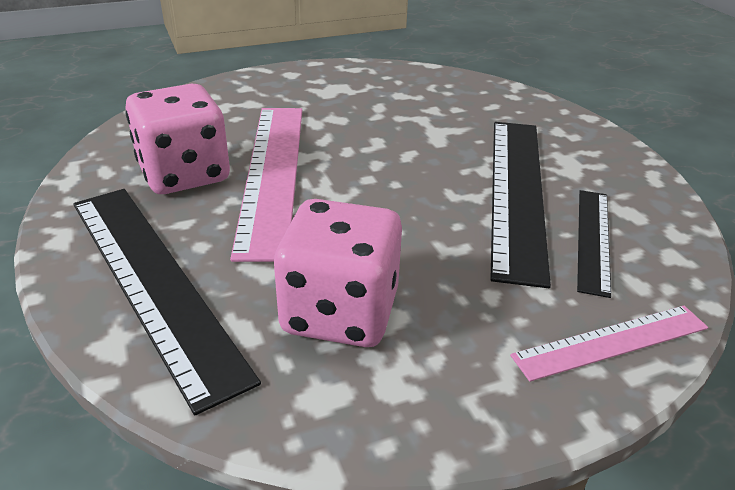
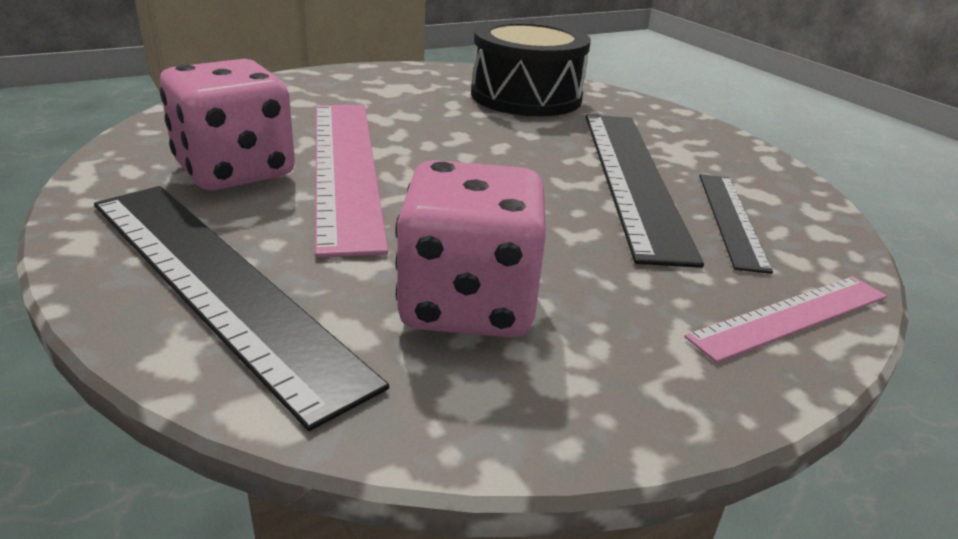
camera: 10 degrees left, 5 degrees down
none -> black drum [471,20,591,116]

